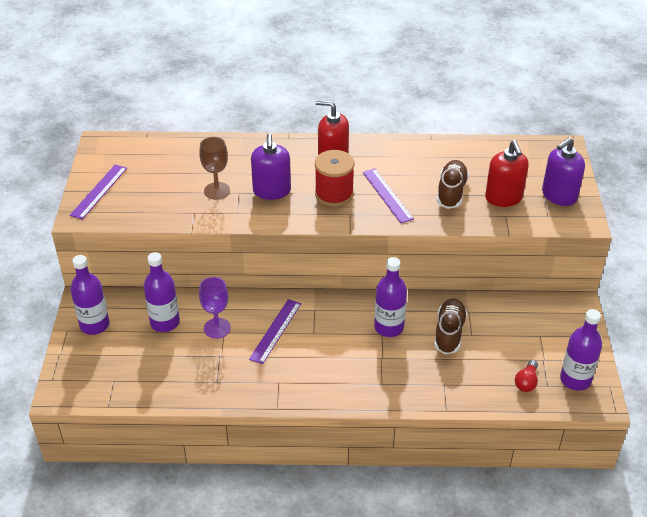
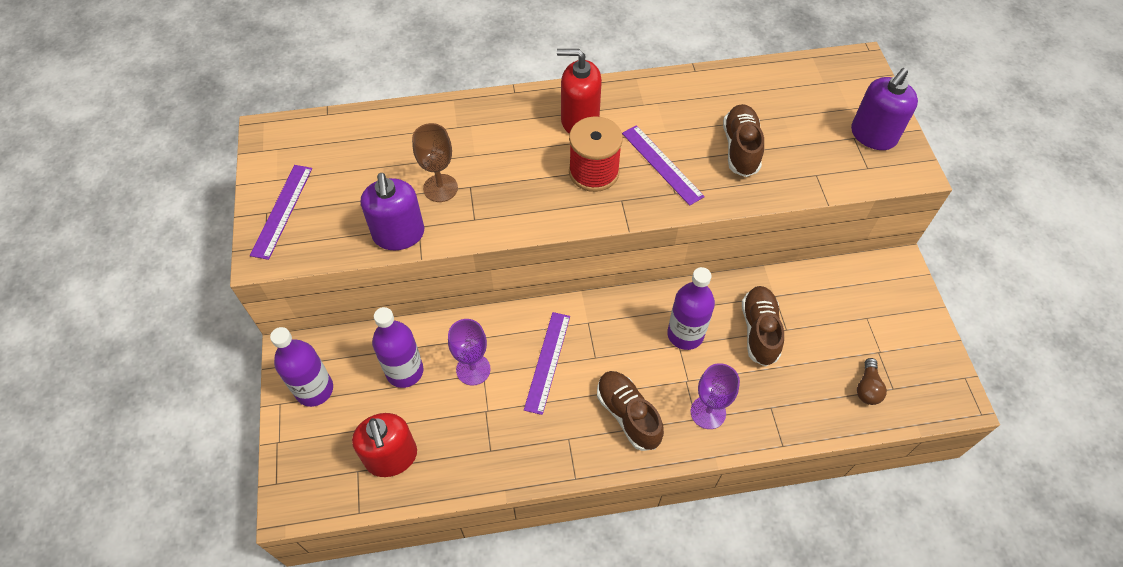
camera: 10 degrees left, 15 degrees up
purple soap dispenser [251,133,291,200] -> purple soap dispenser moved to [361,173,424,250]
red soap dispenser [485,140,529,207] -> red soap dispenser moved to [352,413,417,477]
red light bulb [515,360,538,392] -> brown light bulb [857,358,887,405]
purple bottle [560,309,602,391] -> none
none -> brown shoe [597,371,664,451]
none -> purple goblet [690,363,740,429]

